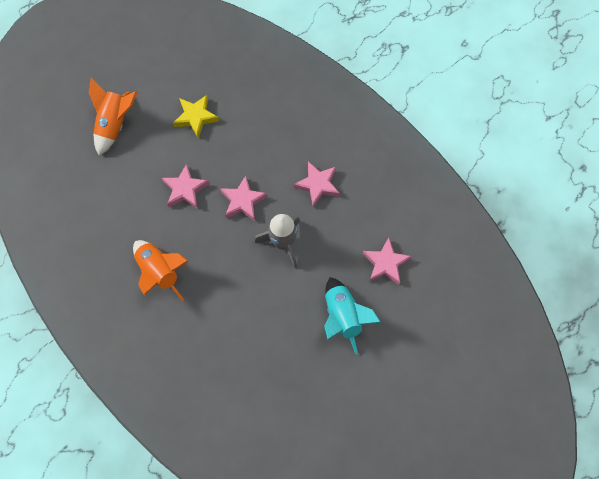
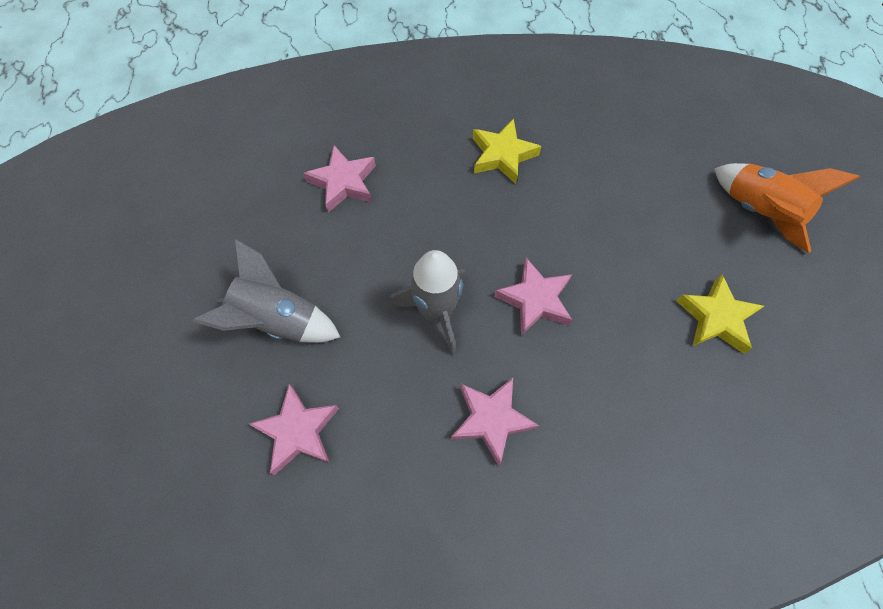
camera: 125 degrees right, 5 degrees down
orange rocket [133,240,188,301] -> yellow star [473,119,541,184]
pink star [162,164,209,209] -> pink star moved to [303,145,376,213]
turquoise rocket [324,277,381,354] -> grey rocket [193,239,340,343]

